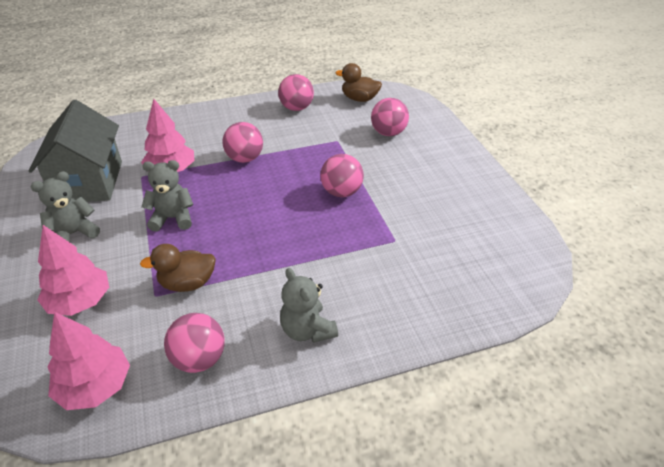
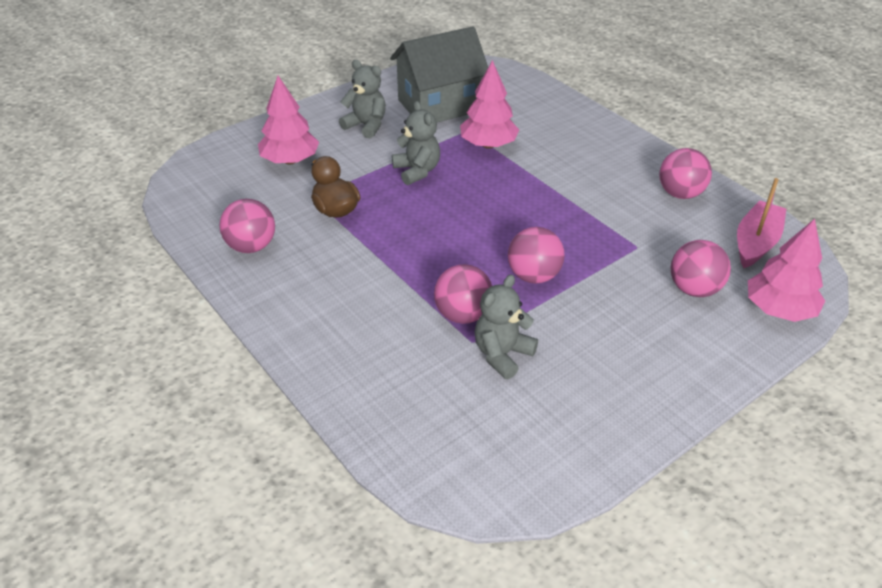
camera: 70 degrees right, 0 degrees up
pink tree [48,312,130,410] -> pink tree moved to [748,219,825,322]
pink ball [223,122,263,163] -> pink ball moved to [434,264,492,324]
grey teddy bear [280,268,338,343] -> grey teddy bear moved to [474,275,538,379]
brown duck [335,63,382,102] -> pink boat [737,178,786,268]

